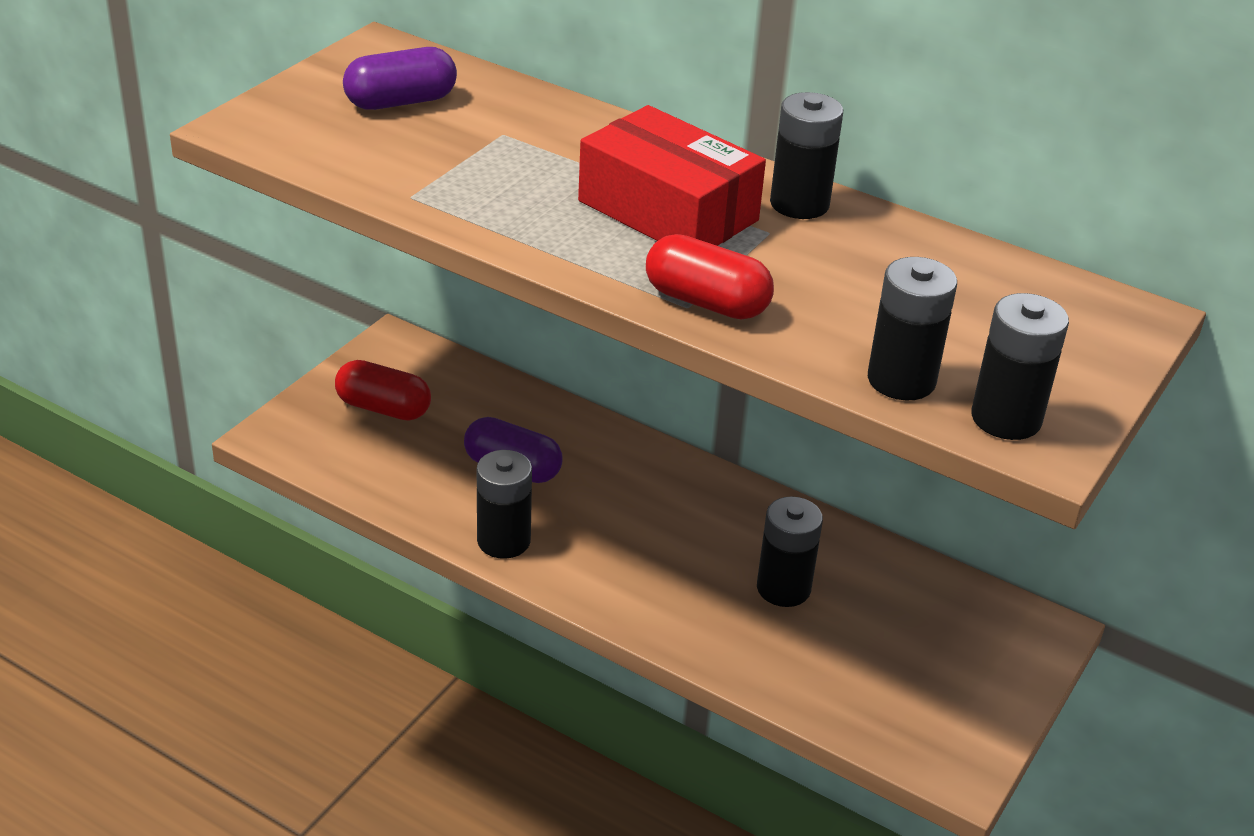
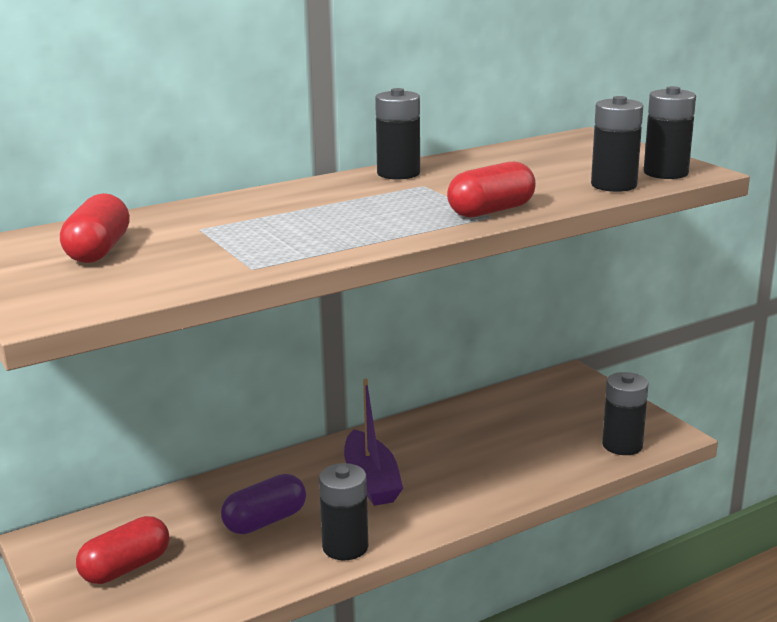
camera: 60 degrees left, 15 degrees down
purple capsule [343,47,457,110] -> red capsule [60,193,130,263]
red box [578,105,766,246] -> none
black battery [757,496,823,607] -> black battery moved to [602,372,649,455]
none -> purple boat [344,379,403,506]

